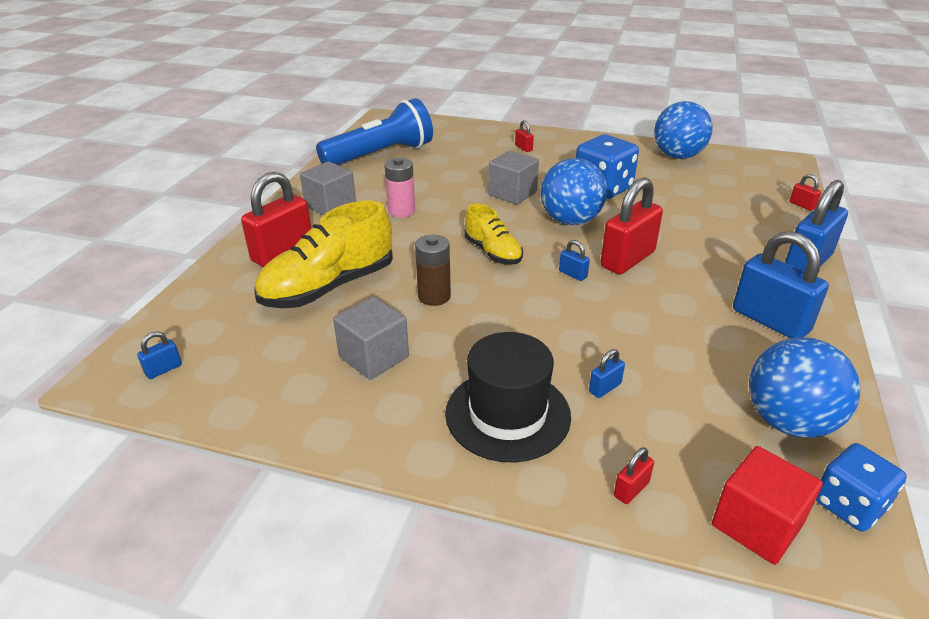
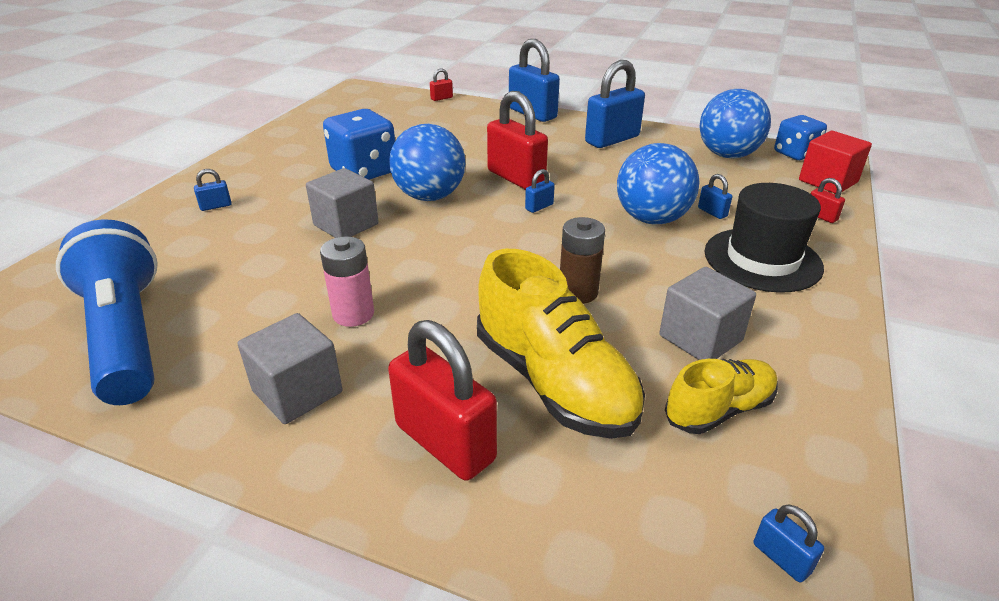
camera: 85 degrees left, 0 degrees up
yellow shoe [464,204,523,265] -> yellow shoe moved to [665,359,778,434]
red padlock [515,120,534,152] -> blue padlock [194,169,232,211]
blue ball [654,101,713,159] -> blue ball moved to [617,143,699,225]

